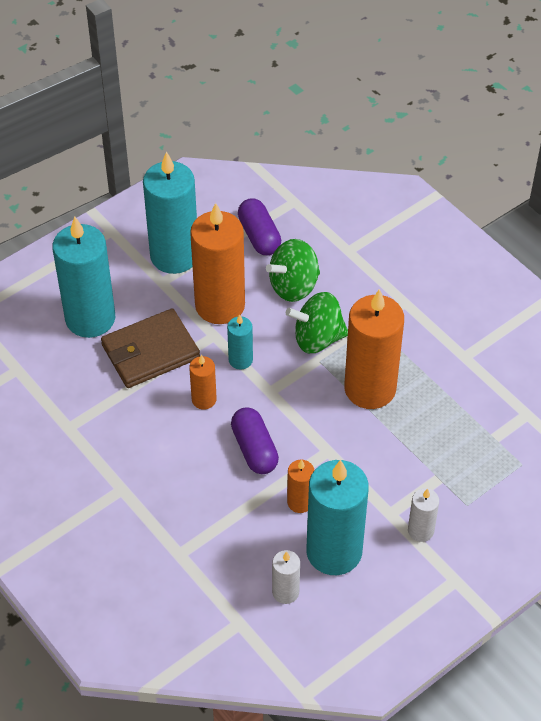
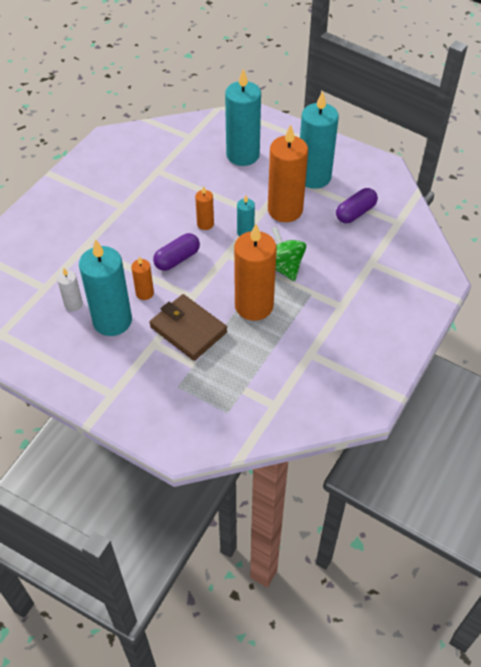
camera: 70 degrees right, 0 degrees up
brown wallet [101,308,200,388] -> brown wallet moved to [149,294,227,361]
green spinning top [266,239,320,302] -> none
white candle [408,488,439,542] -> none

